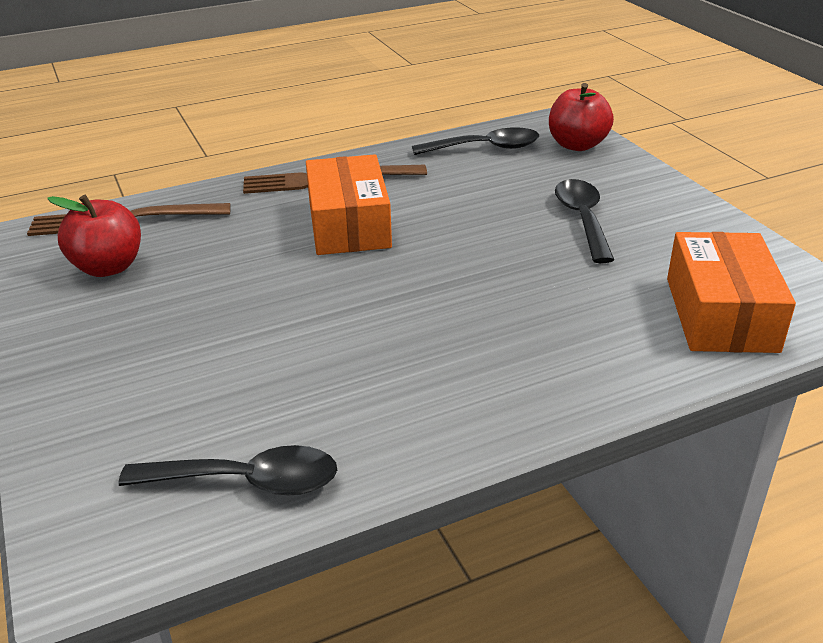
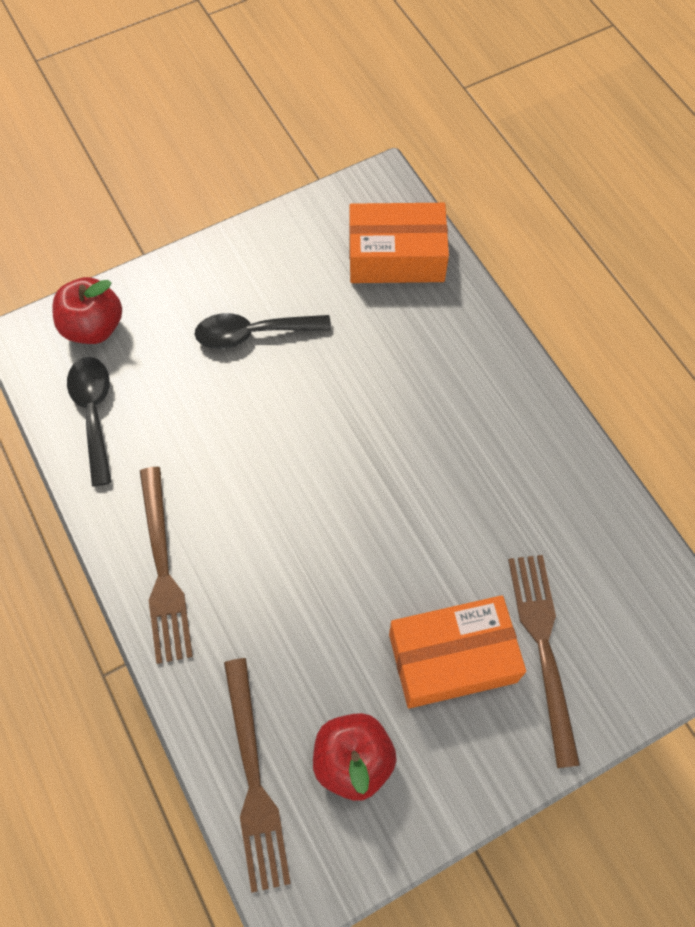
camera: 95 degrees left, 30 degrees up
black spoon [119,445,337,496] -> none
orange box [306,154,392,255] -> orange box moved to [389,595,526,709]
none -> brown fork [508,555,580,768]

